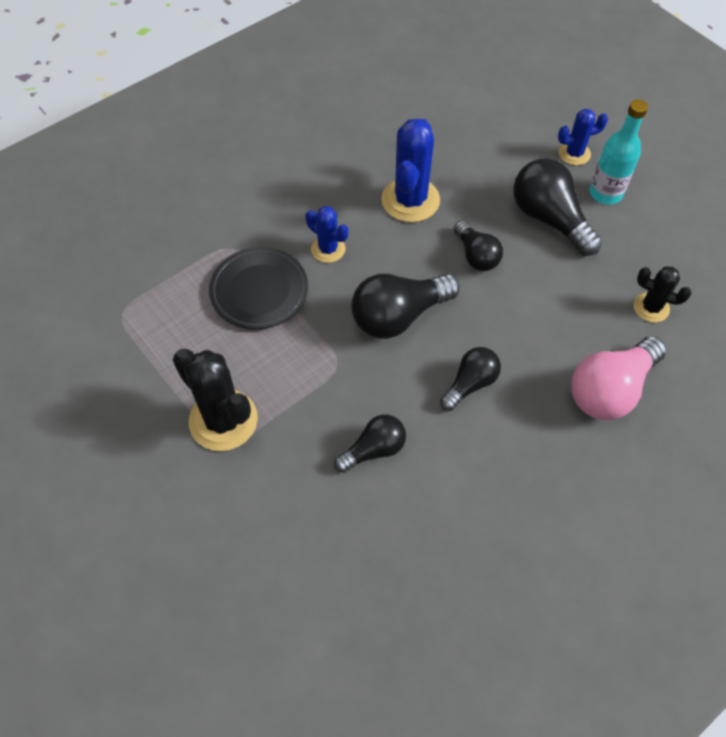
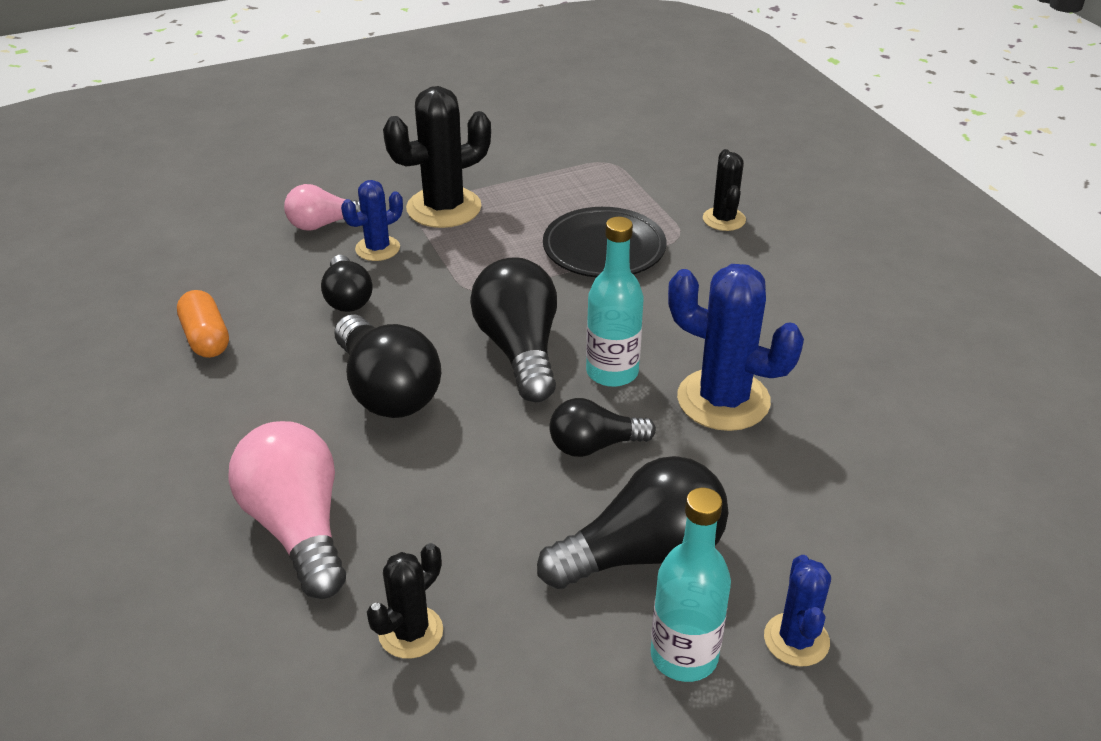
camera: 105 degrees right, 20 degrees down
blue cactus [305,206,348,263] -> blue cactus moved to [341,180,403,261]
black light bulb [440,347,501,411] -> black light bulb [335,314,441,418], size x1.64
none -> orange capsule [177,290,229,358]
none -> pink light bulb [284,184,360,231]
none -> turquoise bottle [586,217,644,387]
none -> black cactus [703,149,746,231]

